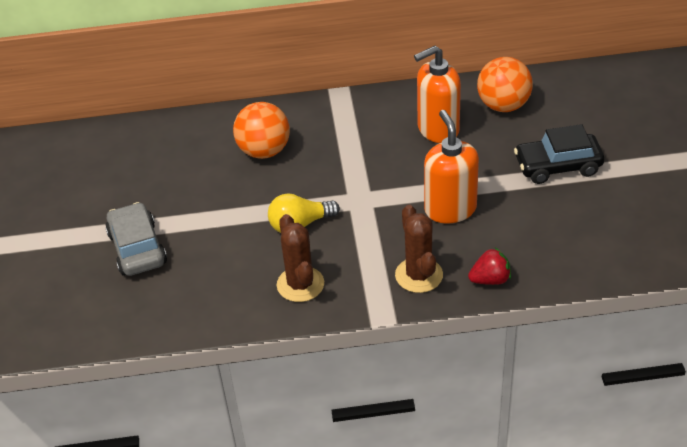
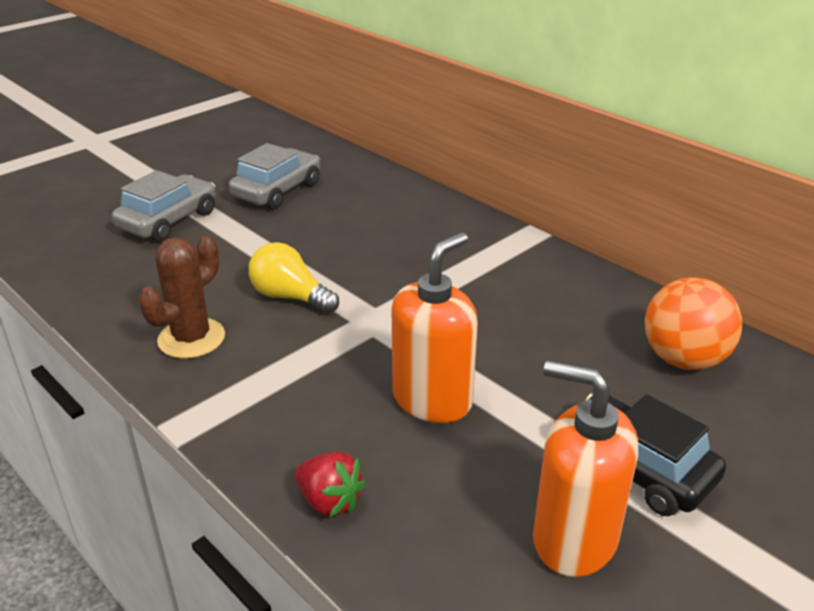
camera: 50 degrees right, 10 degrees down
orange ball [233,102,290,159] -> none
brown cactus [395,205,443,293] -> none
orange soap dispenser [414,46,461,143] -> orange soap dispenser moved to [533,360,638,577]
none -> grey car [228,143,320,209]

